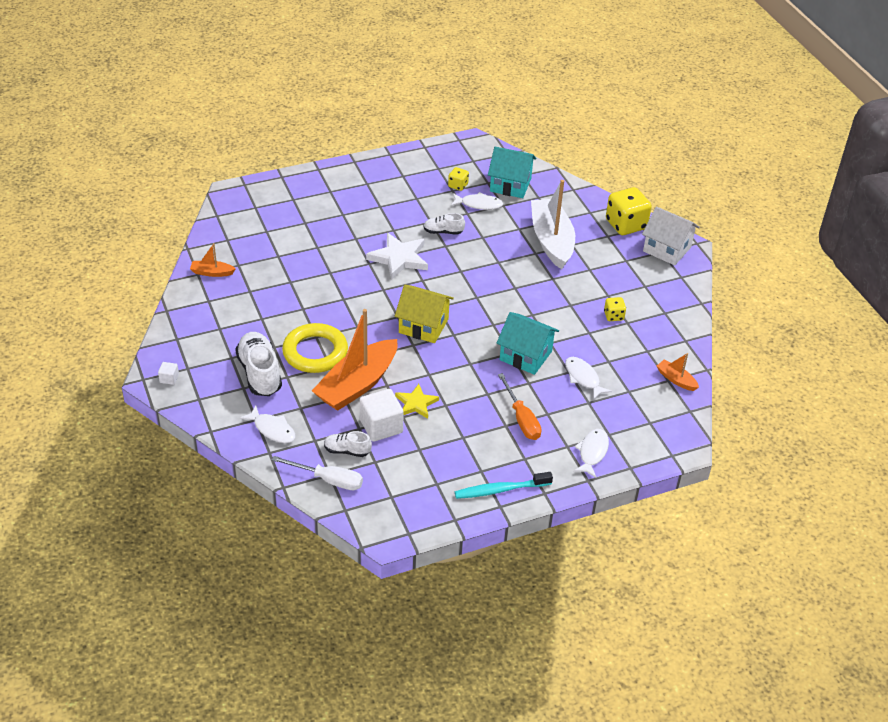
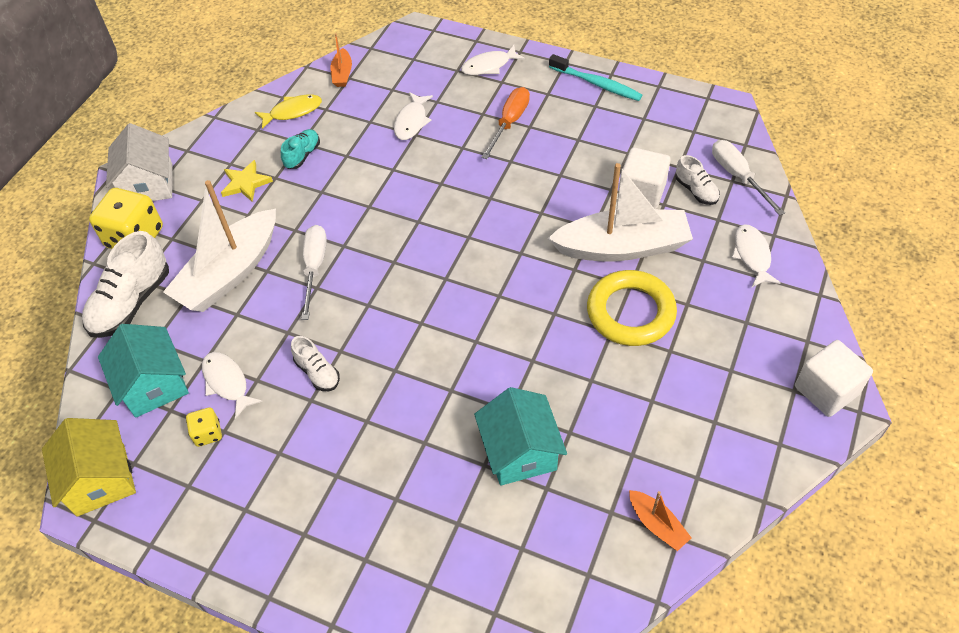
camera: 130 degrees left, 10 degrees up
white cube [158,362,179,385] -> white cube [795,340,873,417], size x2.12
white shoe [235,332,282,396] -> white shoe moved to [82,231,169,338]
orange boat [312,309,398,411] -> white boat [548,163,693,262]
white star [366,233,428,280] -> none
yellow house [395,285,454,343] -> yellow house moved to [42,418,136,516]
yellow star [395,384,439,419] -> yellow star moved to [221,160,273,202]
turquoise house [497,312,559,375] -> turquoise house moved to [474,387,567,486]
yellow dice [604,297,626,321] -> turquoise shoe [281,129,320,169]
none -> yellow fish [255,94,322,129]
none -> white screwdriver [301,225,327,320]

